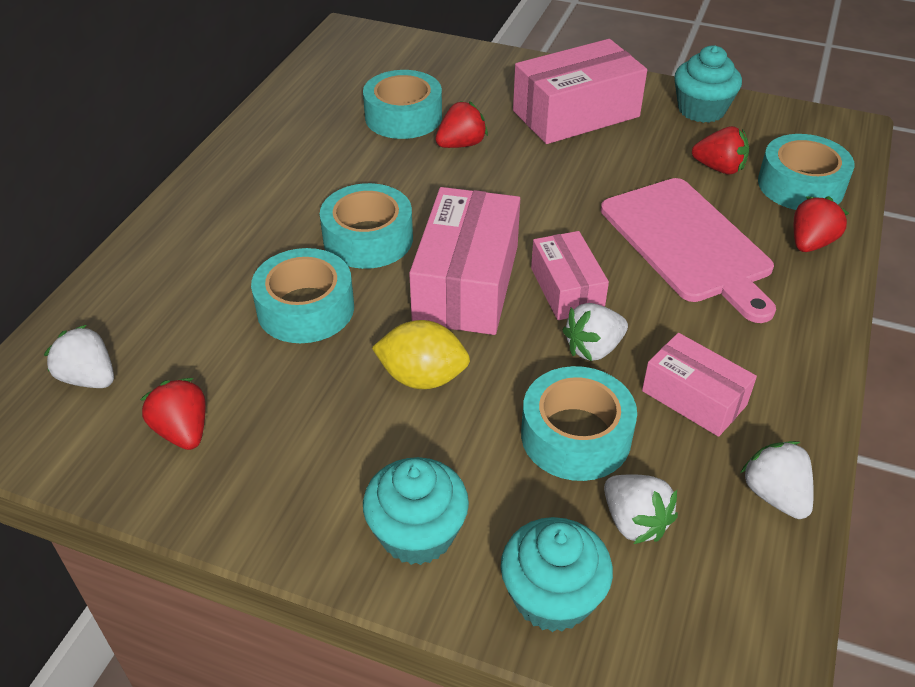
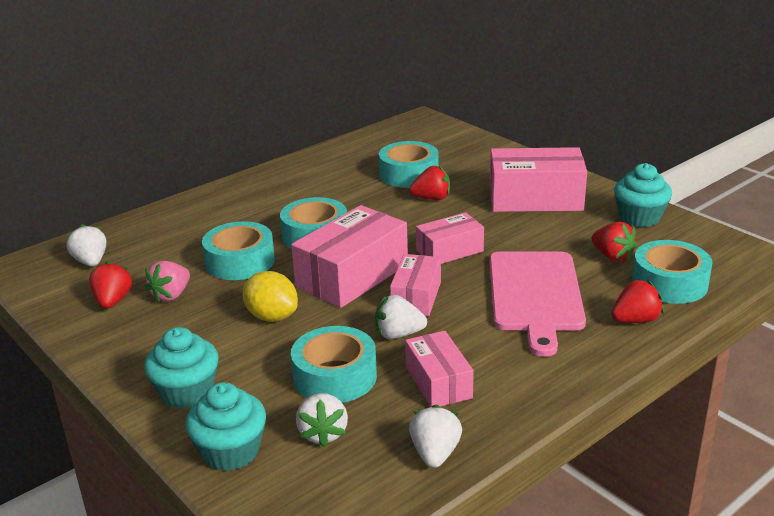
camera: 30 degrees right, 15 degrees down
none -> pink strawberry [145,261,190,303]
none -> pink box [416,212,484,264]

